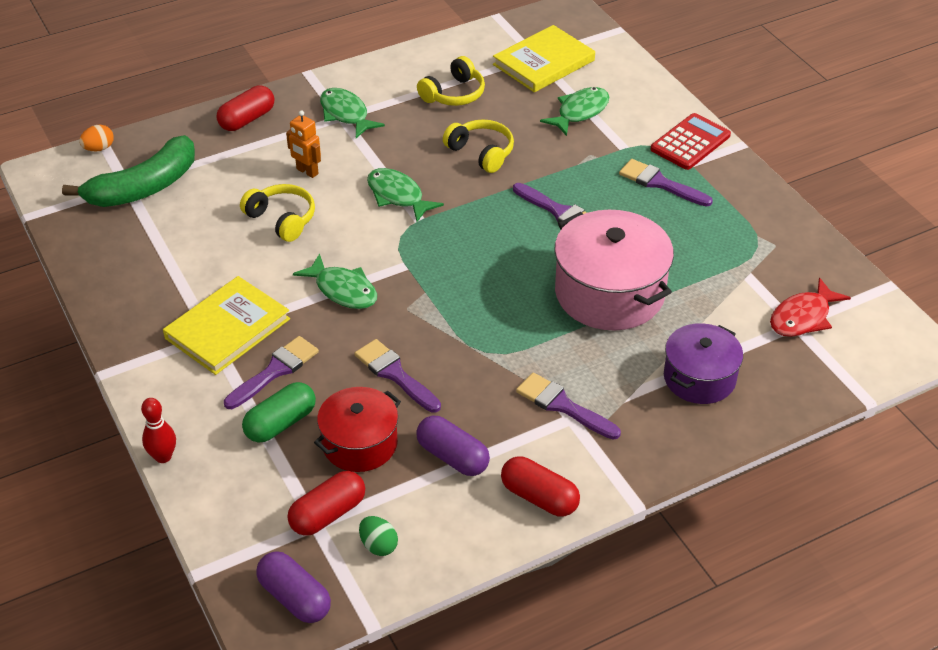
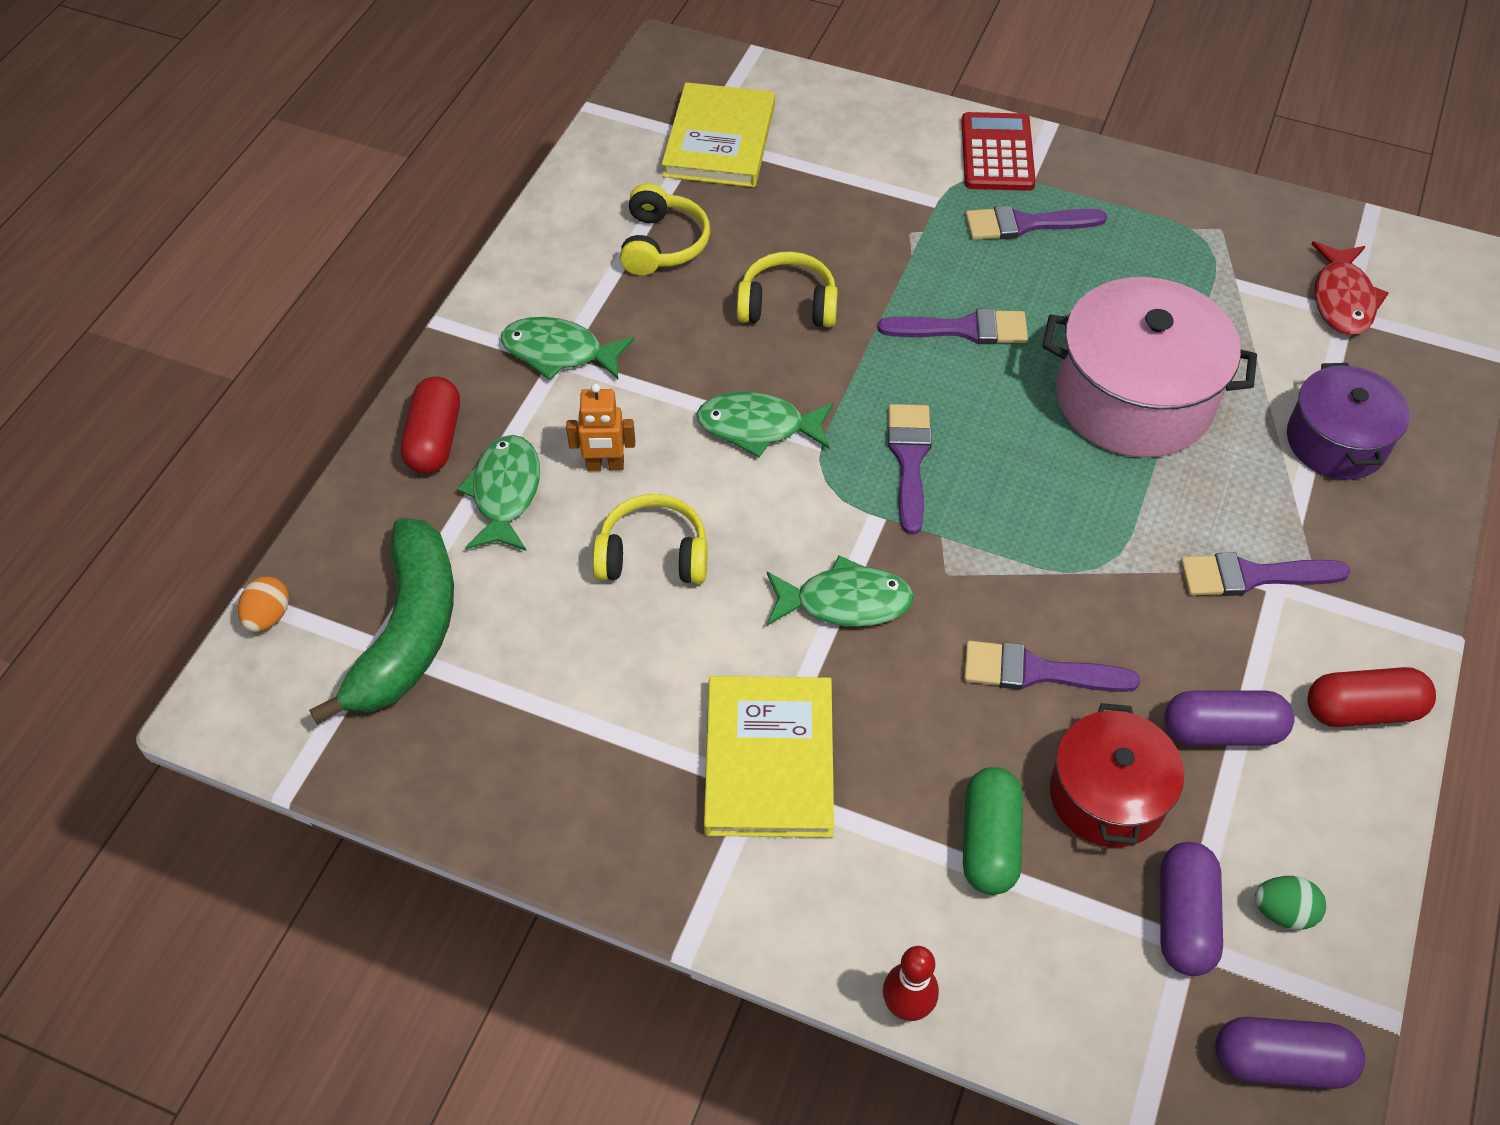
camera: 40 degrees left, 10 degrees up
purple brush [224,336,319,409] -> purple brush moved to [888,404,932,535]
red capsule [288,471,365,536] -> purple capsule [1160,842,1223,976]
green fish [540,87,609,136] -> green fish moved to [457,435,540,551]

